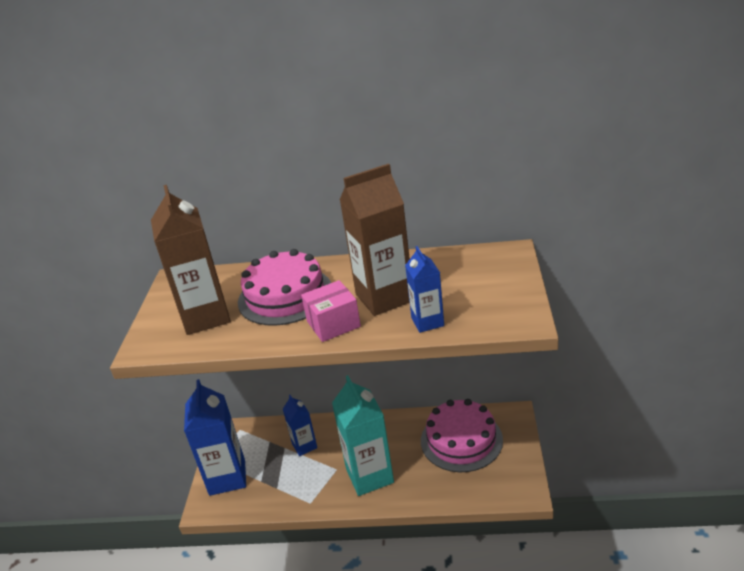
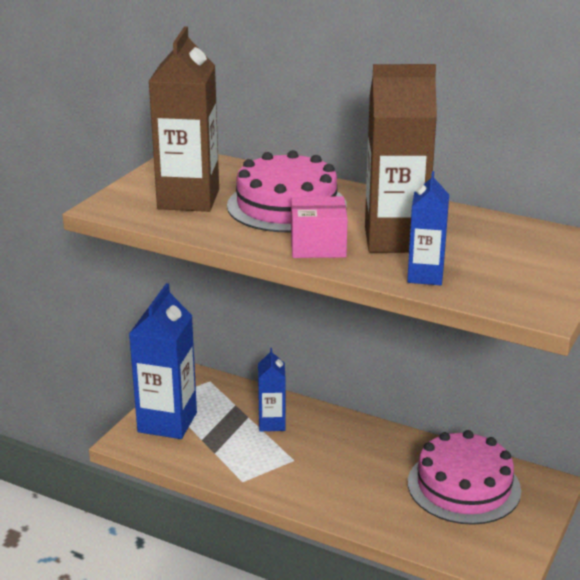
camera: 20 degrees right, 5 degrees down
turquoise carton [332,375,394,496] -> none

